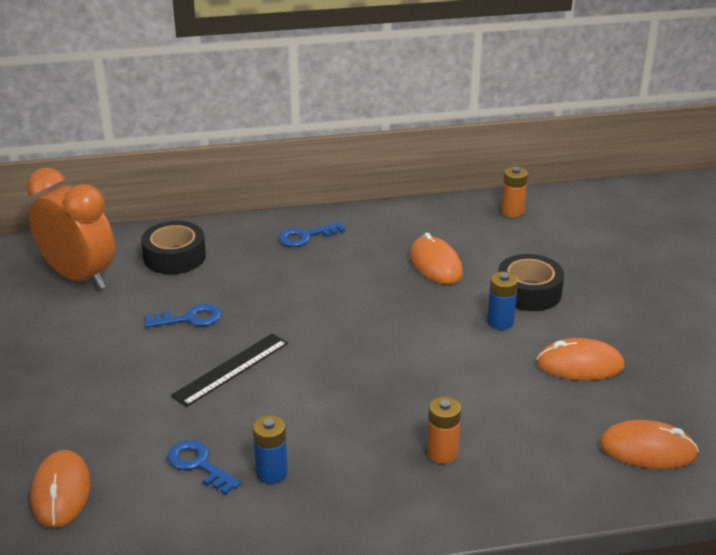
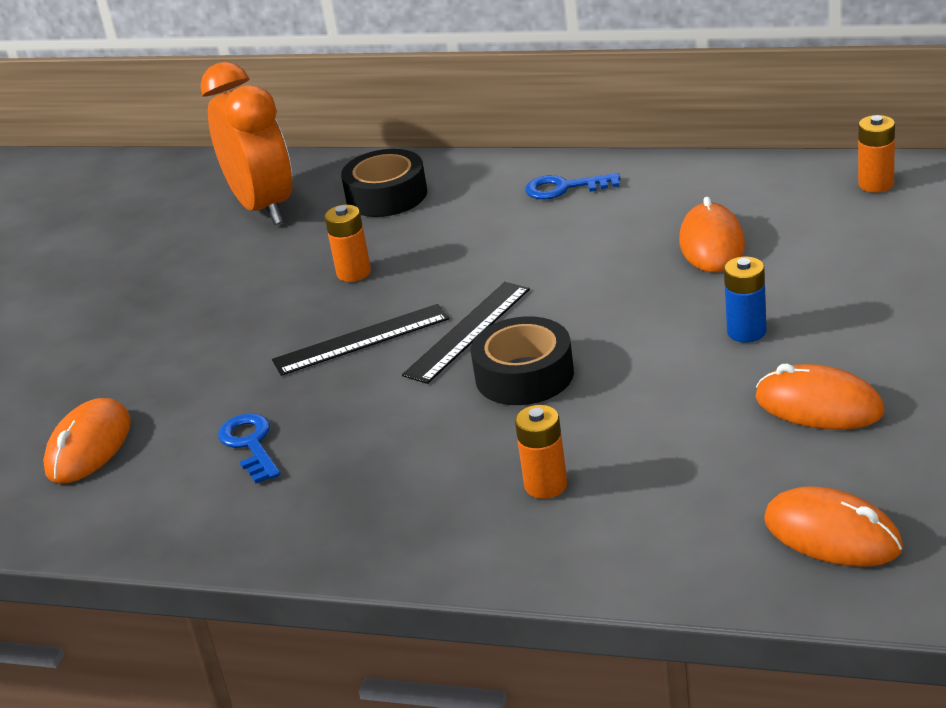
camera: 30 degrees right, 0 degrees up
blue key [144,304,221,328] -> orange battery [325,205,371,282]
blue battery [253,415,288,484] -> none
black tape [498,254,564,311] -> black tape moved to [471,316,574,405]
none -> black ruler [402,282,530,384]

